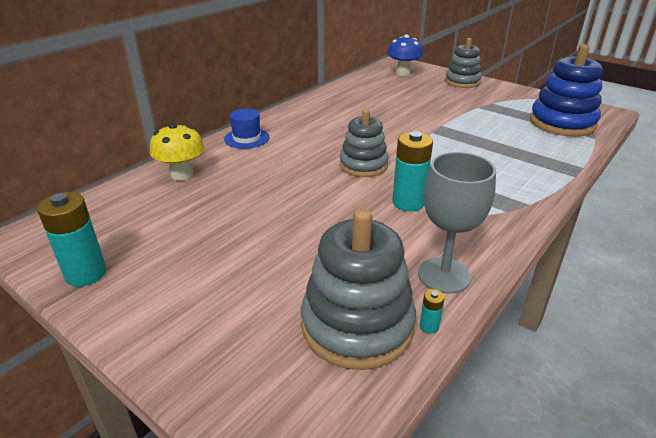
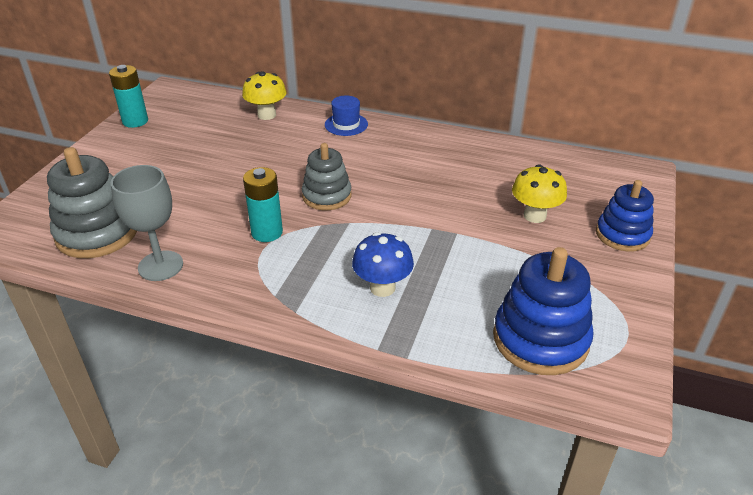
camera: 70 degrees right, 5 degrees up
blue mushroom [387,35,423,76] -> blue mushroom moved to [352,232,414,297]
turquoise battery [420,289,445,334] -> none
grey stacking toy [445,38,482,88] -> blue stacking toy [596,180,654,252]
none -> yellow mushroom [512,164,567,223]

